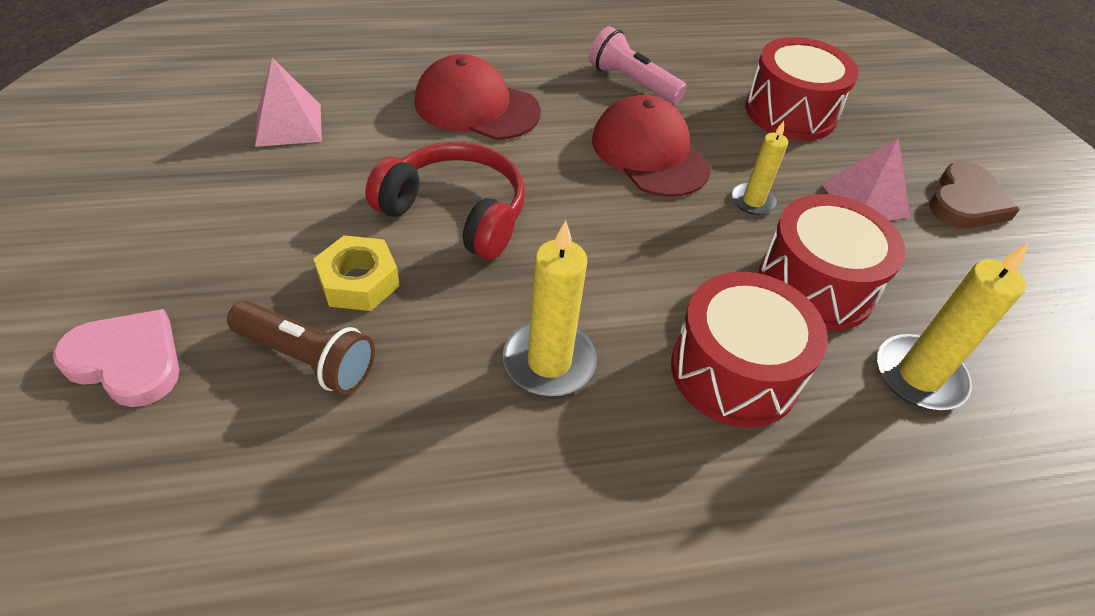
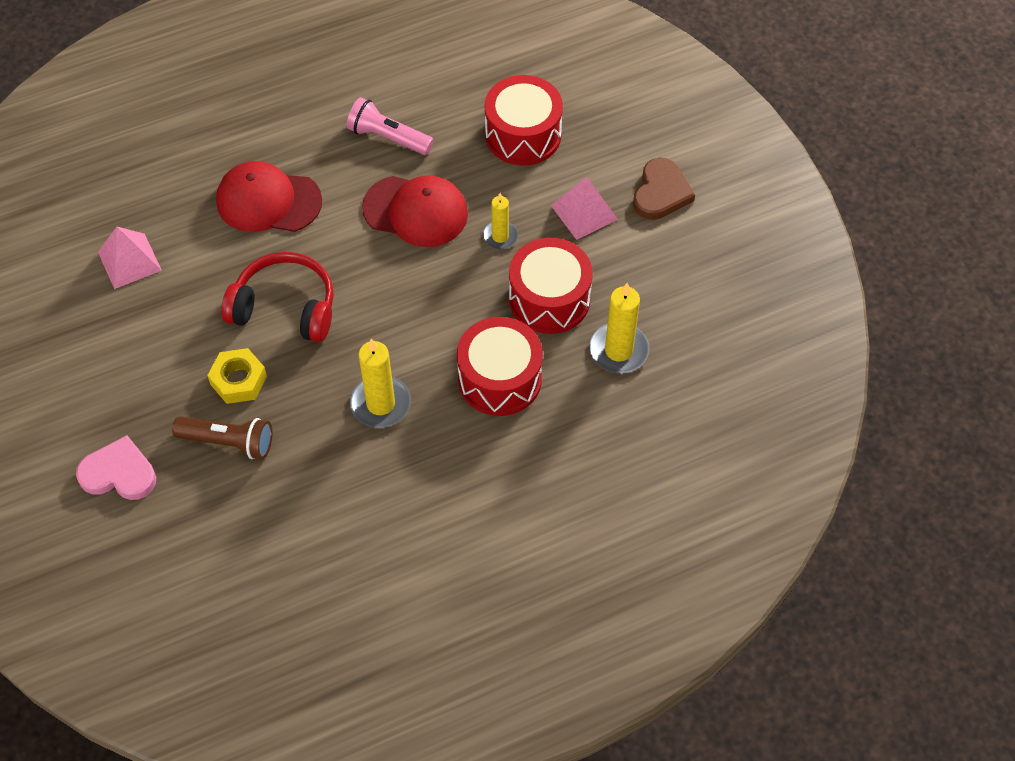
camera: 10 degrees left, 10 degrees up
red cap [592,95,711,197] -> red cap turned 150 degrees clockwise [362,176,468,247]

